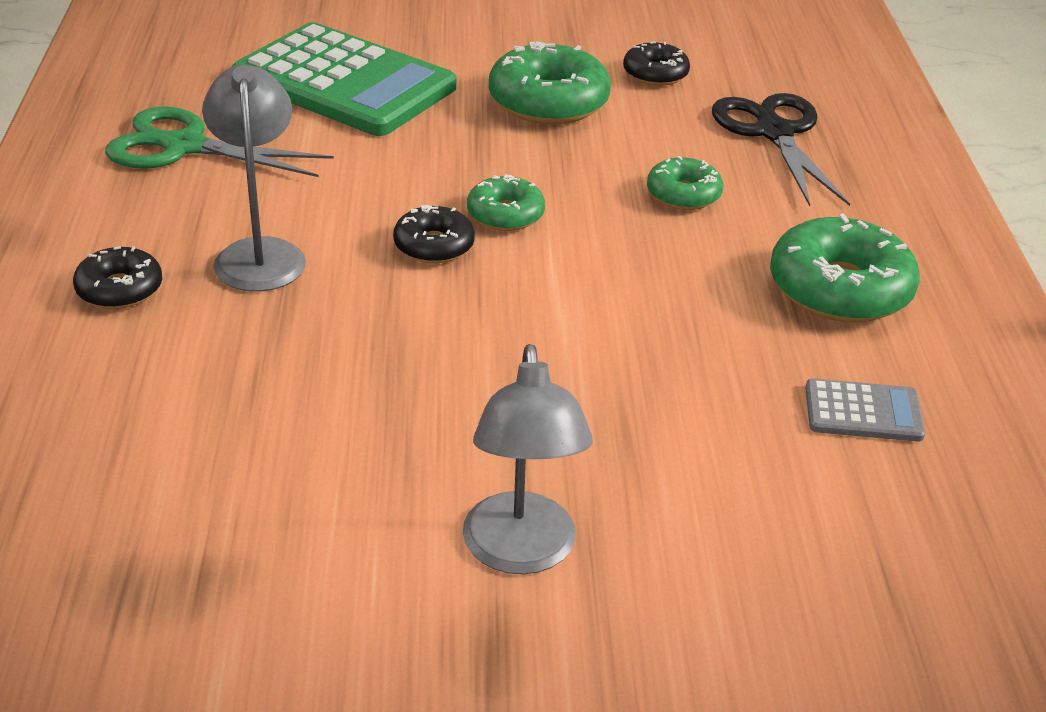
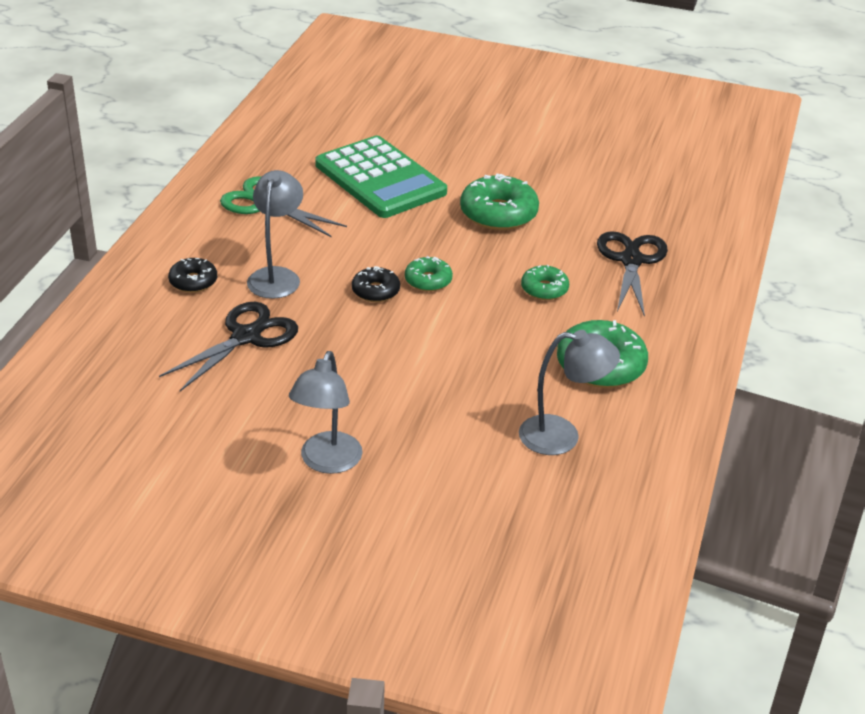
camera: 20 degrees right, 0 degrees up
black donut [623,41,690,86] -> none
grey calculator [805,378,925,442] -> grey lamp [519,330,620,455]
none -> black scissors [159,302,298,391]

